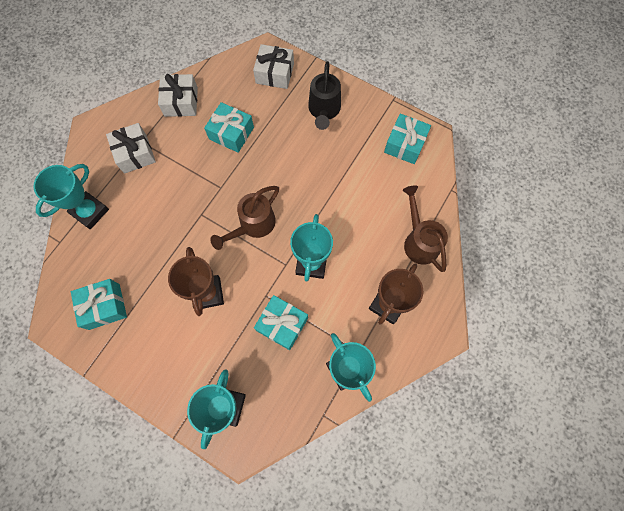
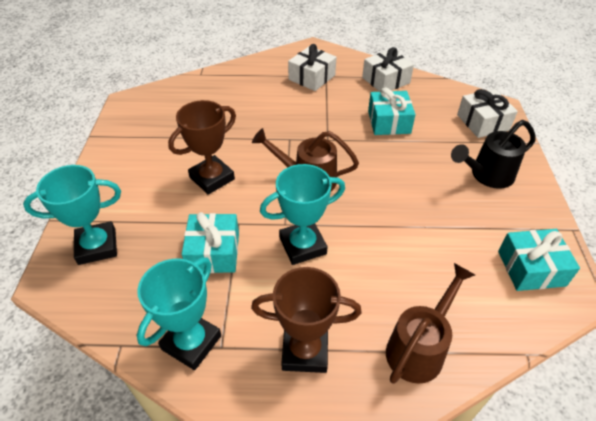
camera: 60 degrees right, 25 degrees down
turquoise trophy [34,164,109,229] -> none
turquoise gift [71,279,127,330] -> none

